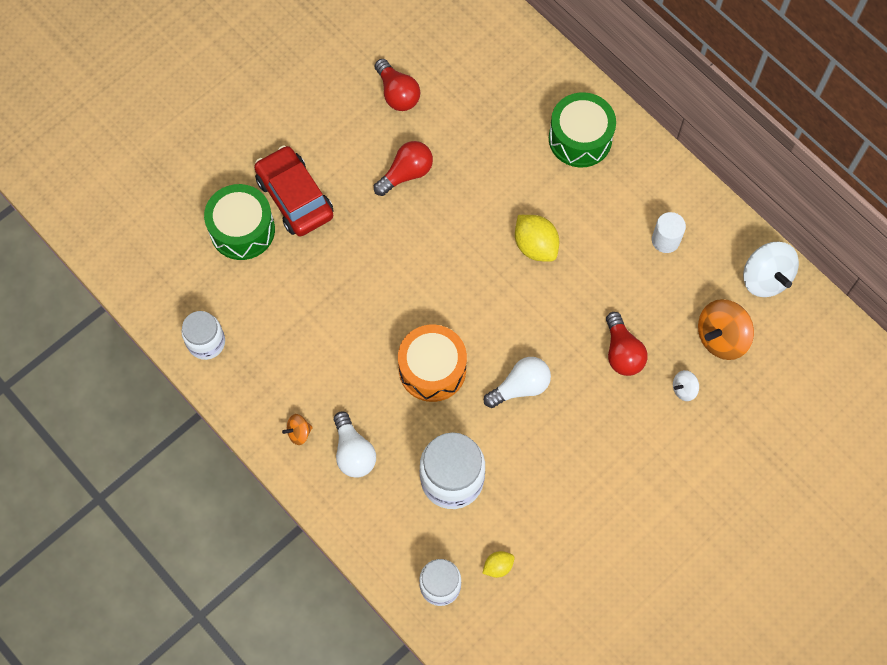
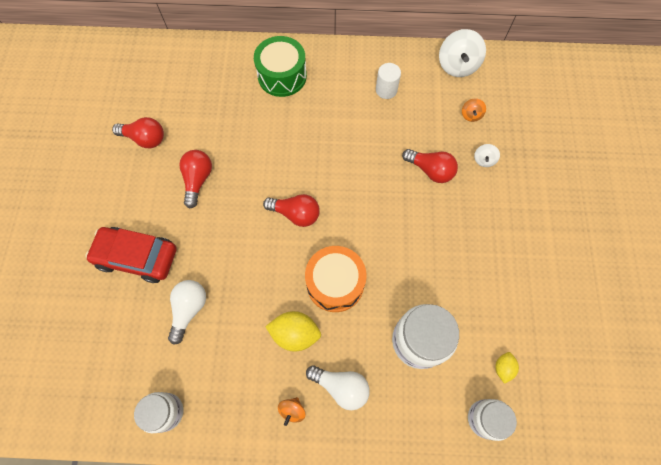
camera: 45 degrees left, 0 degrees up
green drum [204,184,275,260] -> none
white light bulb [484,357,551,408] -> white light bulb moved to [168,280,206,345]
yellow lemon [515,215,559,262] -> yellow lemon moved to [265,311,321,352]
orange spinning top [698,299,754,360] -> orange spinning top [462,98,486,122], size x0.50
white spinning top [743,242,799,297] -> white spinning top turned 75 degrees clockwise [439,29,486,77]
none -> red light bulb [263,194,320,227]

